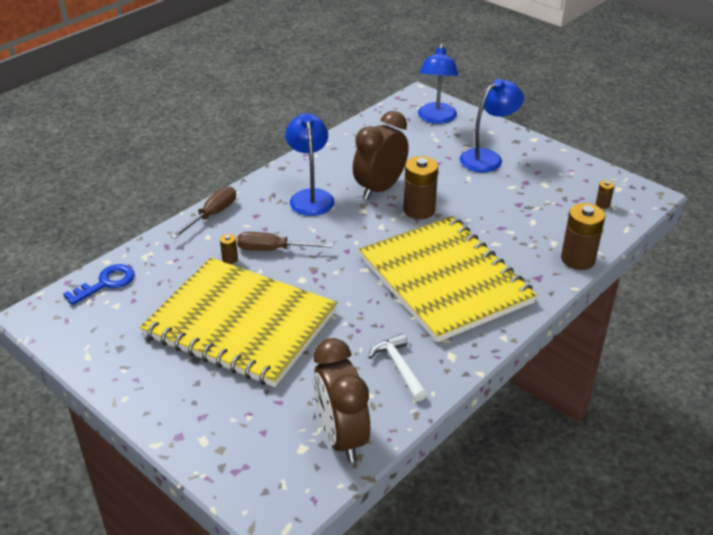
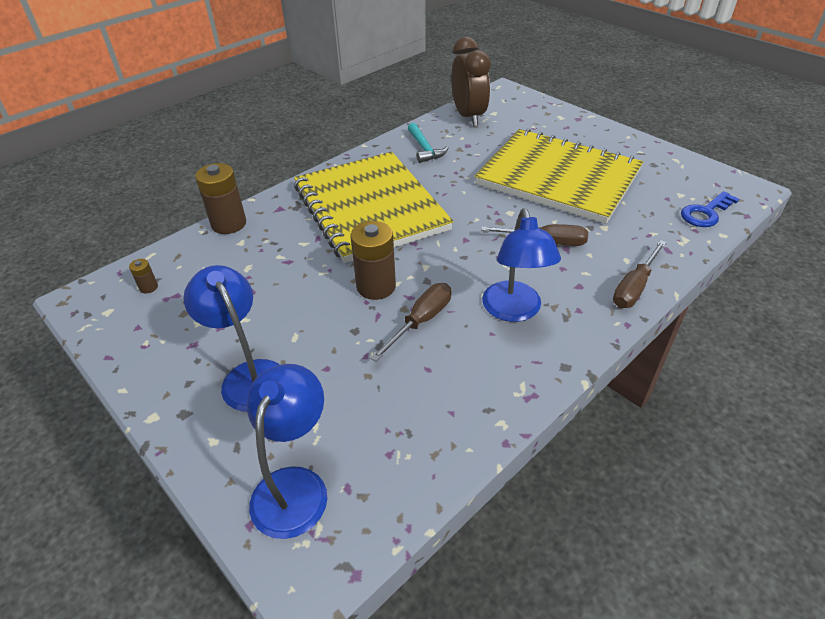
camera: 175 degrees left, 5 degrees up
brown battery [220,234,238,264] -> none
brown clock [353,111,409,200] -> brown screwdriver [370,283,451,362]
white hammer [369,333,427,401] -> turquoise hammer [408,123,448,163]
blue lamp [460,79,524,172] -> blue lamp turned 90 degrees clockwise [184,265,280,412]

